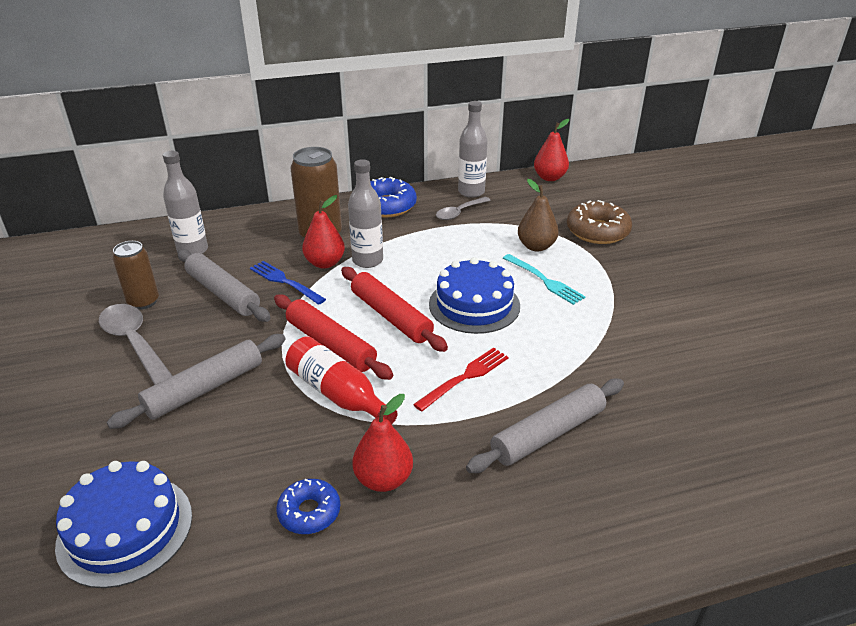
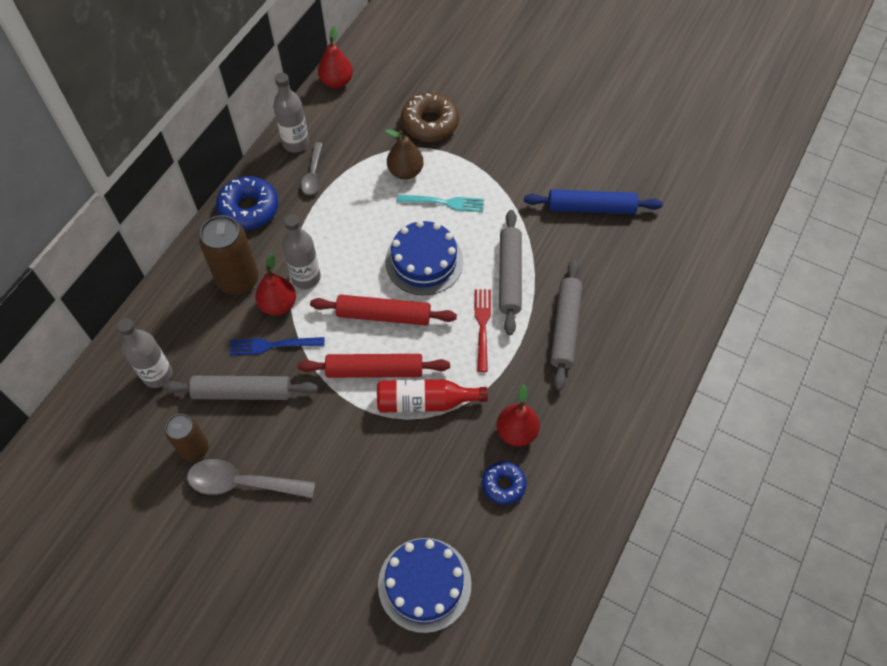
camera: 45 degrees left, 25 degrees up
grey rolling pin [107,334,286,429] -> grey rolling pin moved to [499,210,522,335]
none -> blue rolling pin [524,189,663,214]

